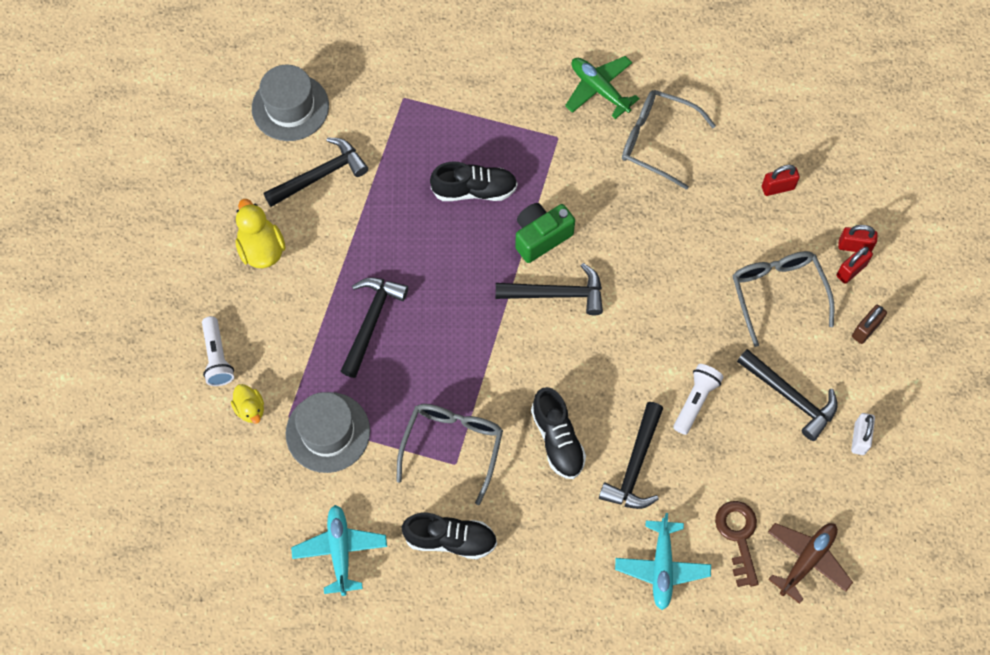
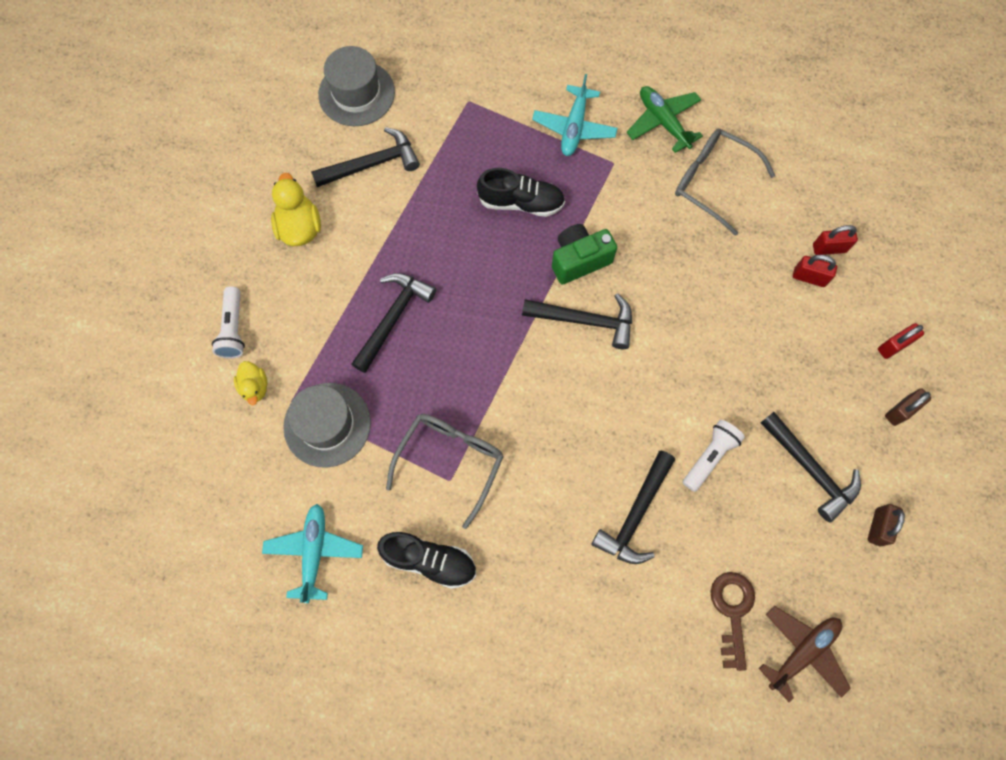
camera: 10 degrees right, 5 degrees up
black shoe [531,387,586,479] -> none
turquoise plane [615,513,711,610] -> turquoise plane moved to [532,74,618,156]
grey glasses [733,251,834,347] -> none
red padlock [838,225,878,252] -> red padlock moved to [793,255,837,287]
white padlock [851,413,875,455] -> brown padlock [868,504,905,546]

